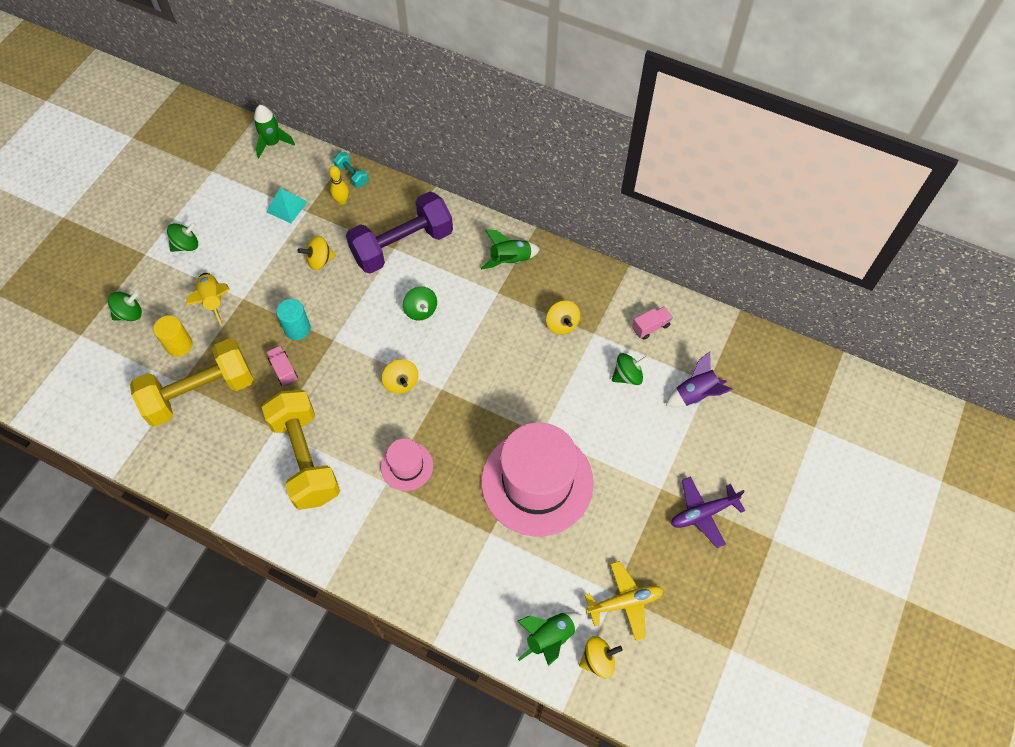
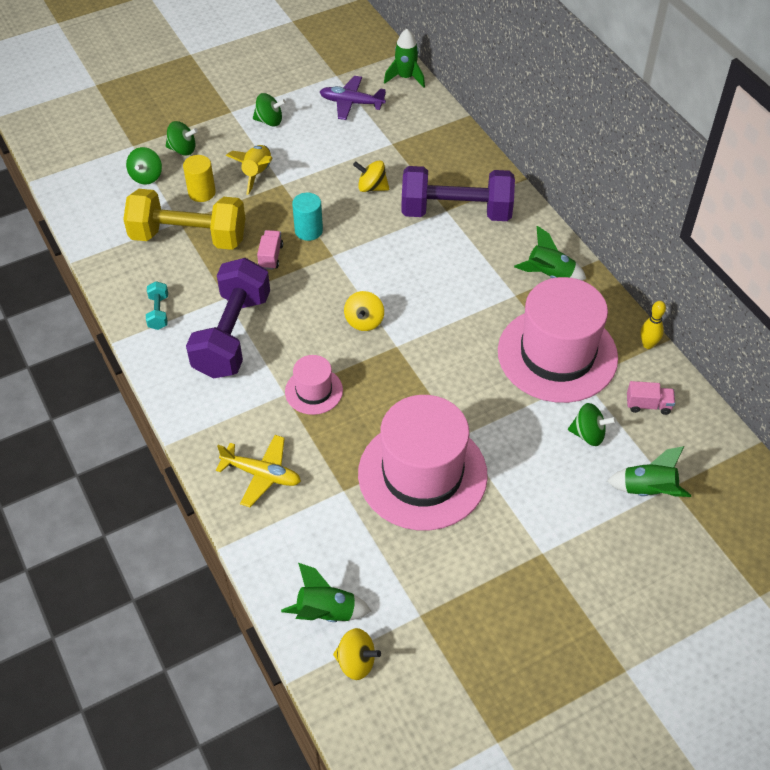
camera: 35 degrees right, 10 degrees down
yellow dumbbell [262,390,340,510] -> purple dumbbell [186,258,270,379]
turquoise pyramid [266,188,307,223] -> none
yellow bowling pin [329,166,349,205] -> yellow bowling pin moved to [640,301,666,349]
turquoise dumbbell [333,152,369,187] -> turquoise dumbbell moved to [146,281,168,330]
green spinning top [403,286,437,321] -> green spinning top moved to [126,147,162,184]
yellow spinning top [546,301,580,334] -> pink hat [498,277,618,403]
yellow plane [585,561,664,641] -> yellow plane moved to [216,435,301,507]
purple rocket [666,352,733,407] -> green rocket [607,446,691,497]
purple plane [671,476,745,548] -> purple plane moved to [320,76,386,120]

